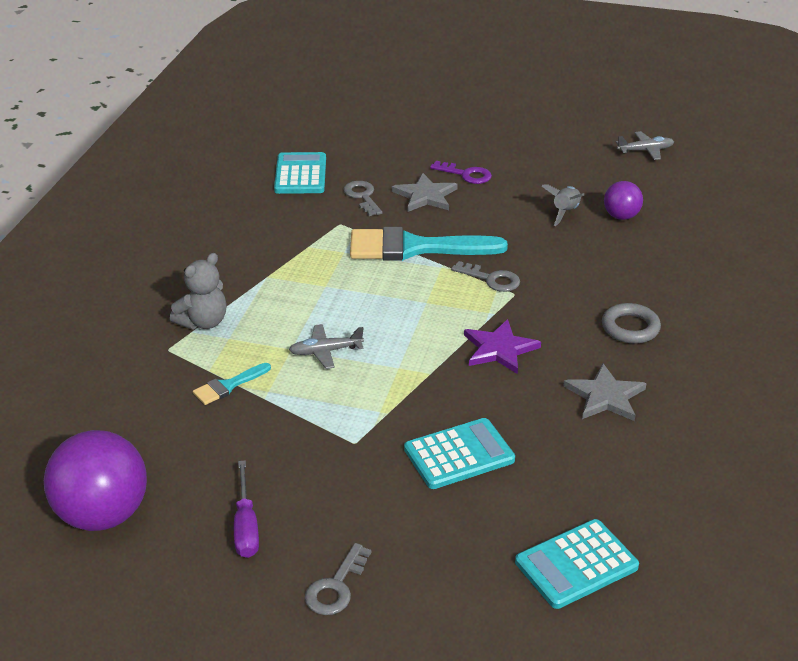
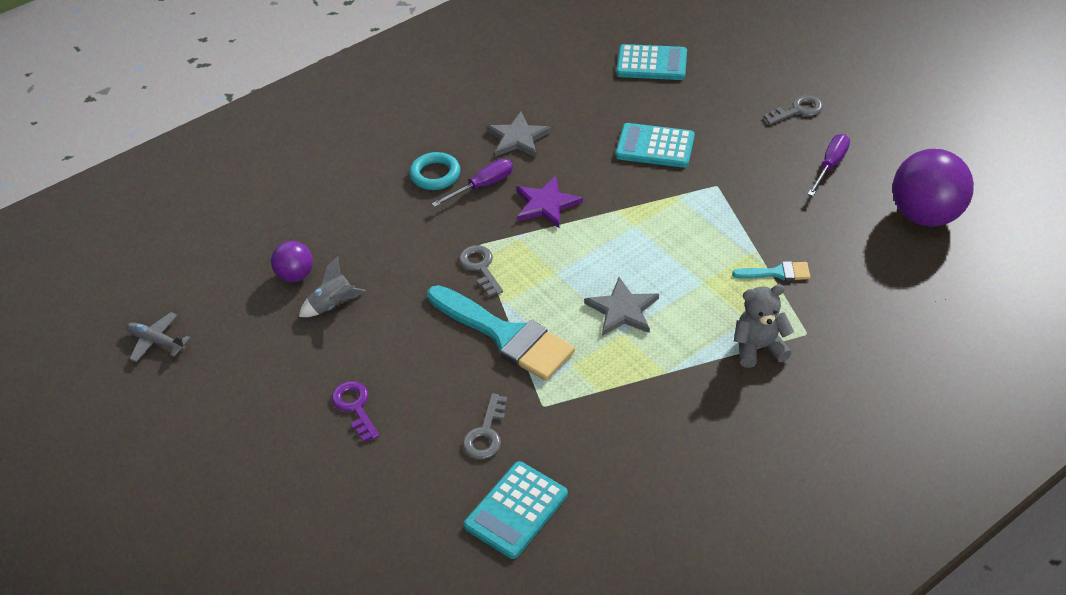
camera: 140 degrees left, 10 degrees up
grey plane [289,324,364,369] -> none
grey star [392,173,458,212] -> grey star moved to [584,277,659,336]
grey ring [602,303,661,344] -> turquoise ring [409,152,460,190]
none -> purple screwdriver [432,159,513,207]

